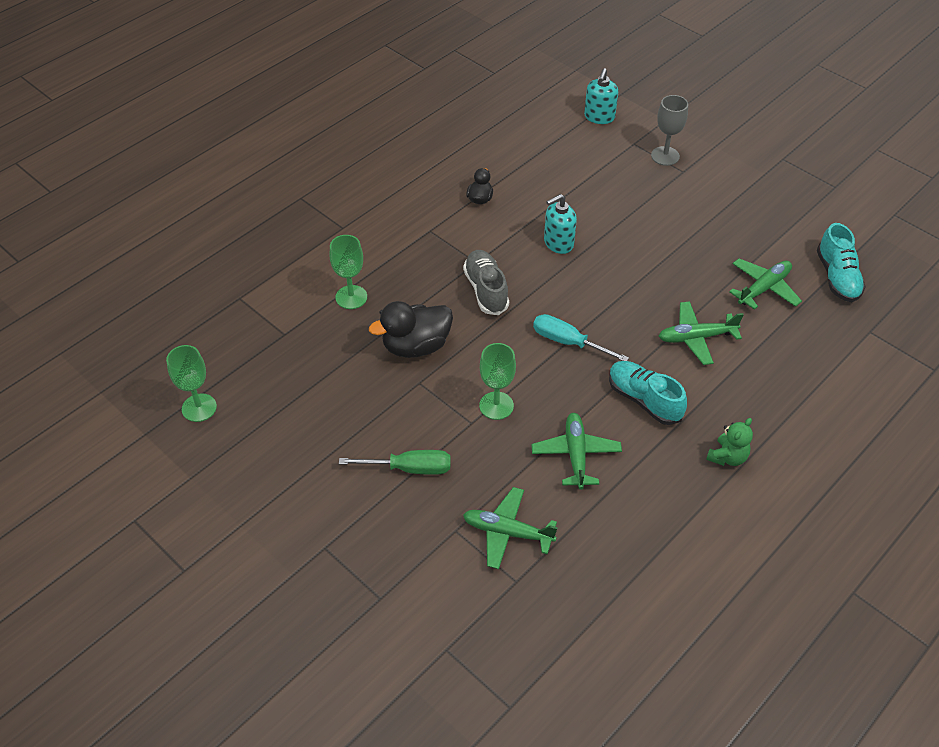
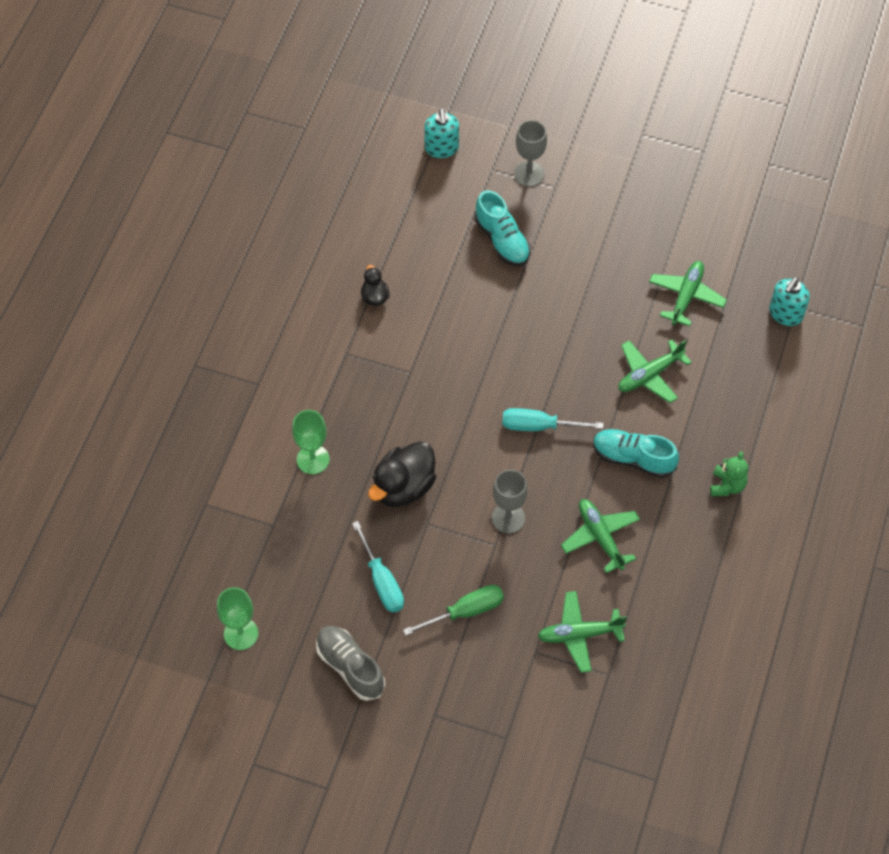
camera: 25 degrees left, 10 degrees up
grey shoe [463,250,509,315] -> grey shoe moved to [316,626,385,701]
green goblet [479,343,516,420] -> grey goblet [492,470,528,534]
turquoise soap dispenser [544,194,577,254] -> turquoise soap dispenser moved to [769,277,810,326]
turquoise shoe [817,223,866,302] -> turquoise shoe moved to [475,190,530,266]
none -> turquoise screwdriver [352,521,404,613]

